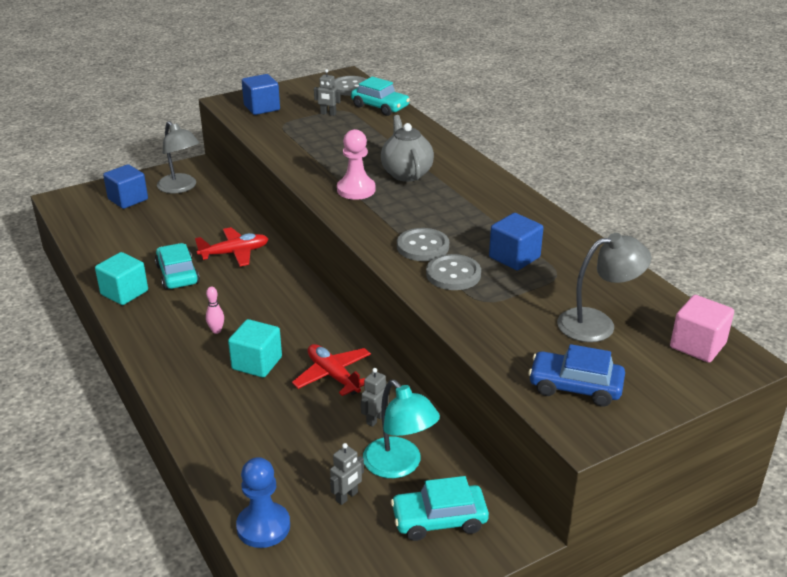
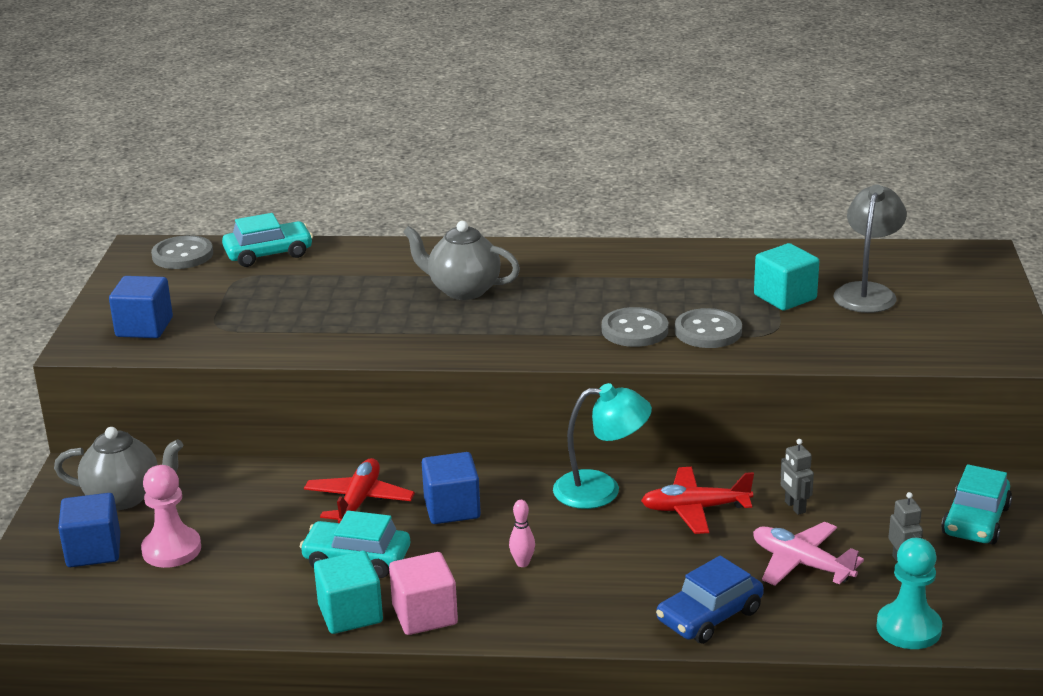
camera: 55 degrees left, 5 degrees down
grey lamp [157,121,199,194] -> grey teapot [54,427,183,510]
turquoise cube [228,319,282,378] -> turquoise cube moved to [754,243,819,311]
blue pawn [236,457,290,548] -> turquoise pawn [876,538,942,649]
grey robot [314,69,341,116] -> none
pink pawn [337,129,376,200] -> pink pawn moved to [141,465,201,568]
turquoise lamp [363,380,440,478] -> turquoise lamp moved to [553,383,652,509]
blue cube [489,213,544,271] -> blue cube moved to [422,452,481,524]
blue car [528,344,625,407] -> blue car moved to [656,556,764,644]
pink cube [670,295,734,363] -> pink cube moved to [389,552,458,635]
none -> pink plane [753,522,864,586]

